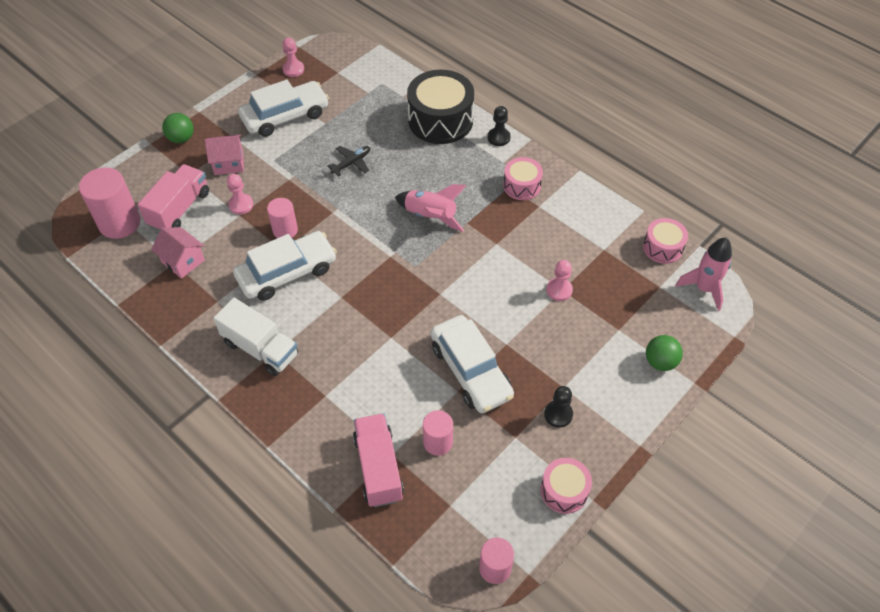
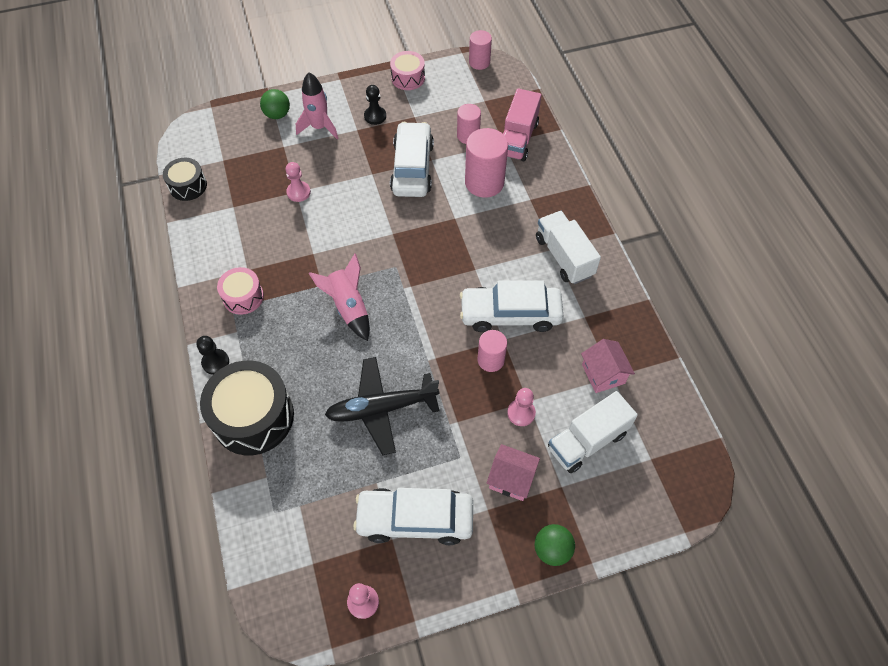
camera: 150 degrees left, 5 degrees up
pink cylinder [79,167,140,239] -> pink cylinder moved to [465,128,508,198]
pink truck [138,164,209,231] -> white truck [548,391,638,473]
black plane [327,146,370,176] -> black plane [325,357,440,455], size x1.93
pink drum [643,218,688,264] -> black drum [163,158,207,201]
pink rocket [676,237,732,311] -> pink rocket moved to [296,72,338,139]

